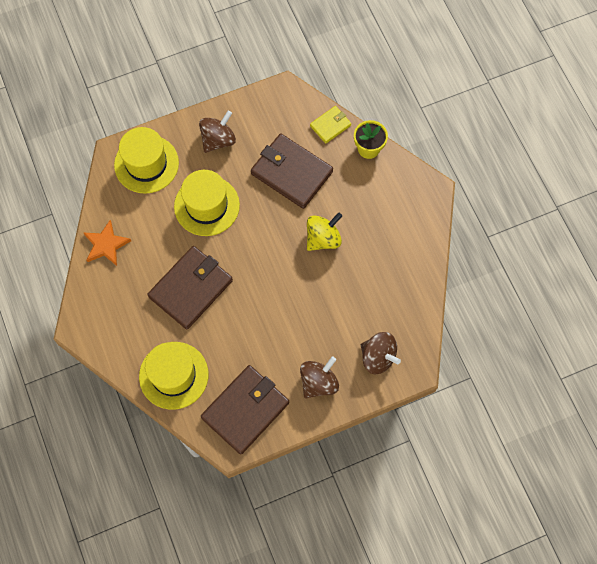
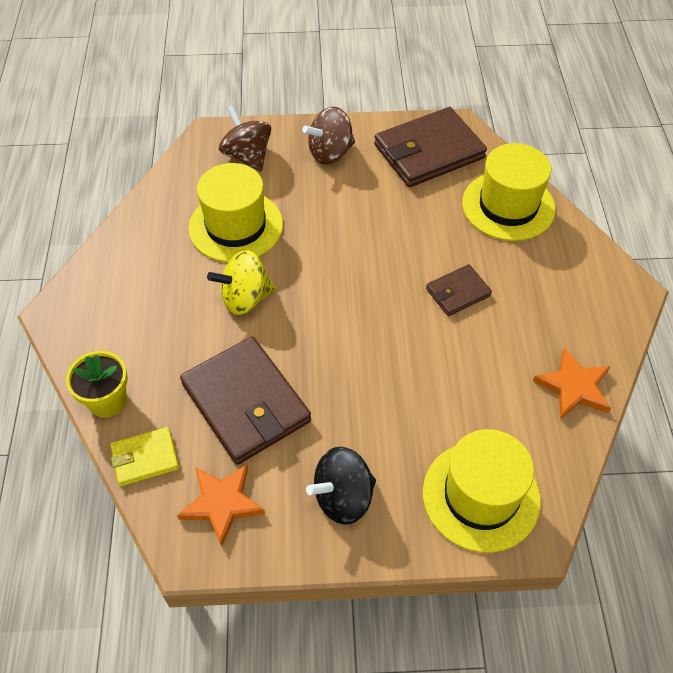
camera: 160 degrees left, 15 degrees down
brown wallet [147,246,233,329] -> brown wallet [426,264,492,316], size x0.51
yellow hat [174,170,240,236] -> yellow hat moved to [188,163,283,262]
brown spinning top [199,110,236,153] -> black spinning top [306,447,376,525]
none -> orange star [177,465,265,546]

